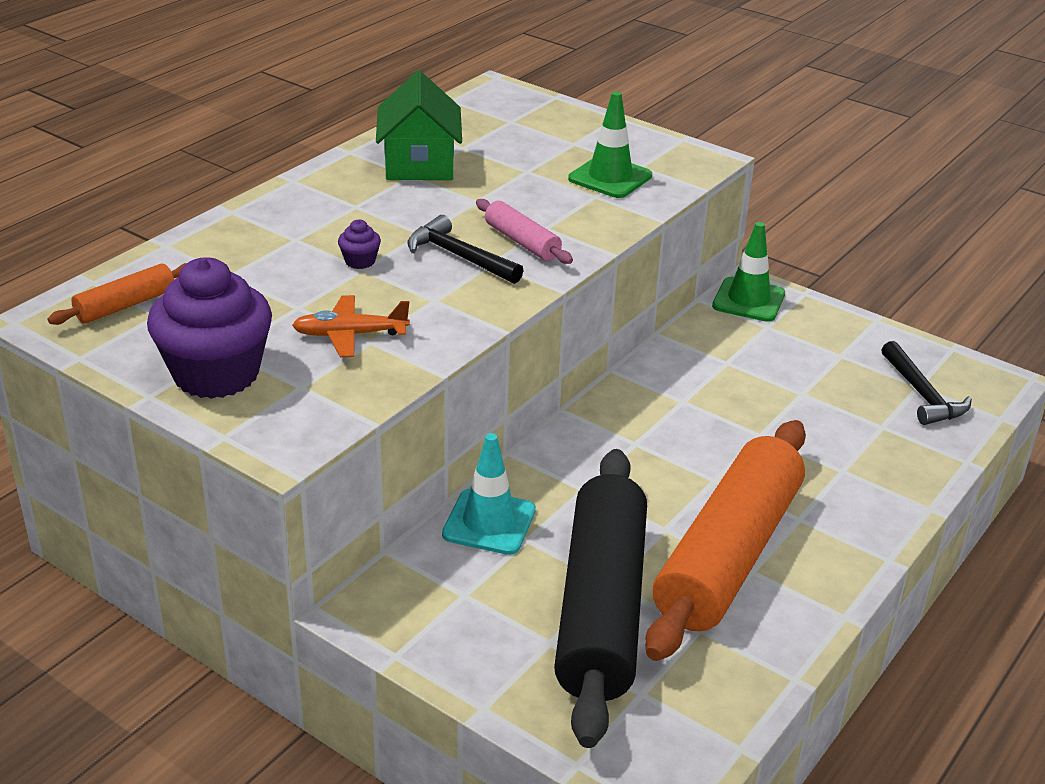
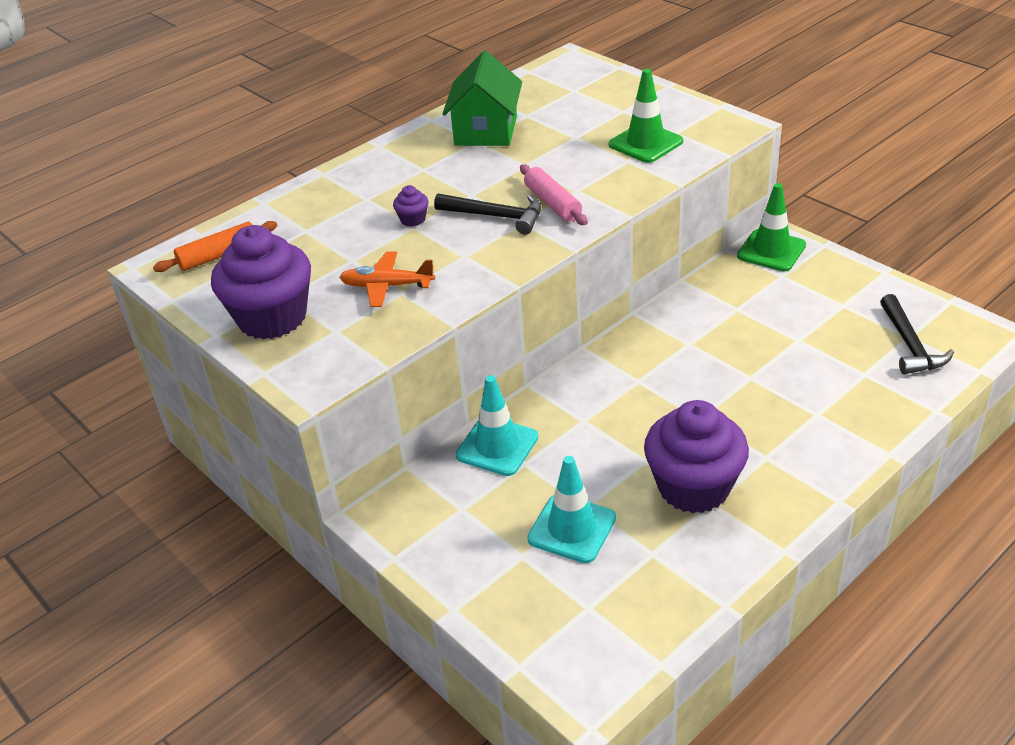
camera: 15 degrees right, 5 degrees up
black hammer [407,215,524,284] -> black hammer turned 150 degrees clockwise [434,193,541,234]
black rolling pin [554,449,647,748] -> turquoise traffic cone [527,456,616,563]
orange rolling pin [645,420,806,661] -> purple cupcake [644,400,749,513]

